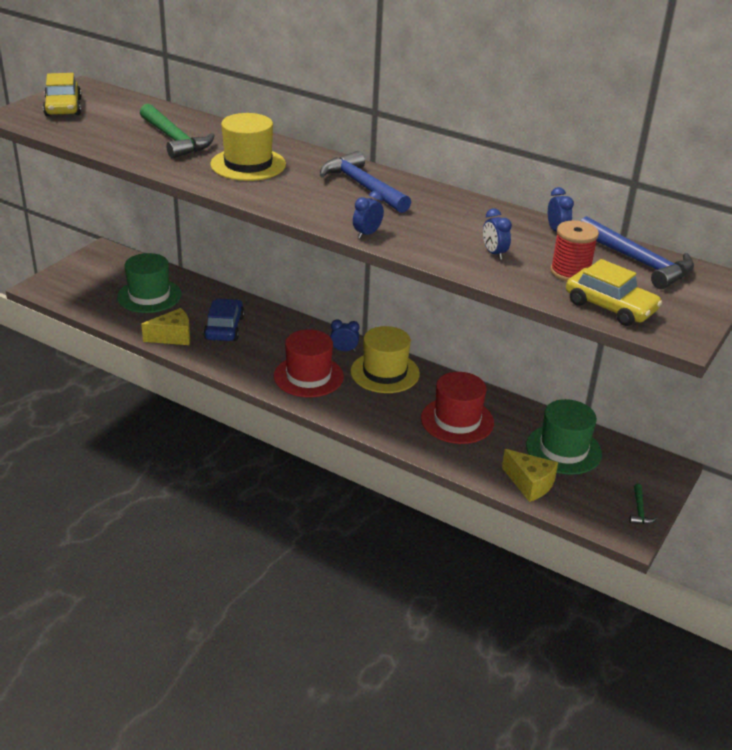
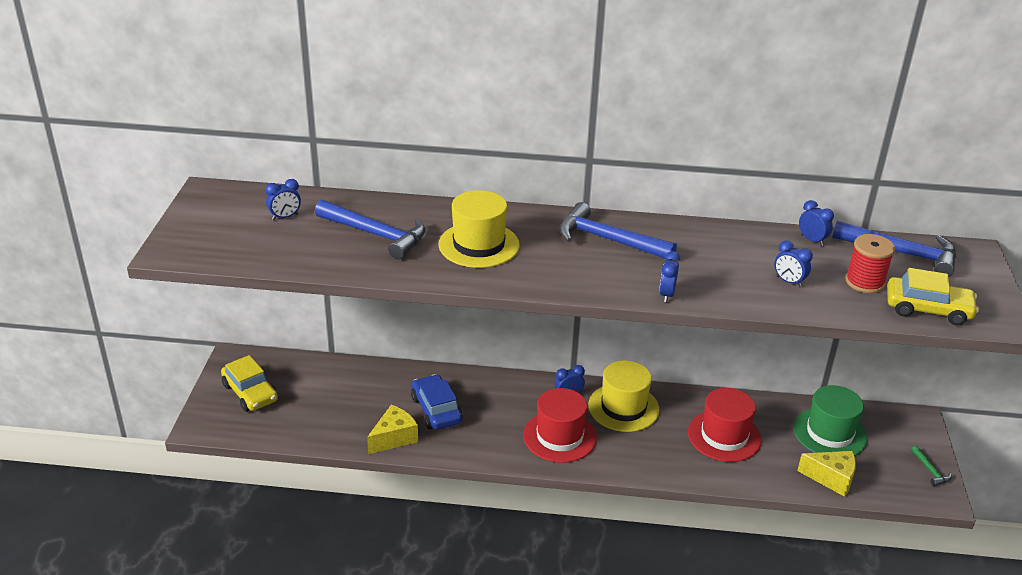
camera: 25 degrees left, 0 degrees up
yellow car [43,73,82,116] -> yellow car moved to [221,355,278,412]
green hat [117,253,182,313] -> none
green hammer [140,104,215,159] -> blue hammer [315,200,426,260]
none -> blue clock [265,179,301,220]

